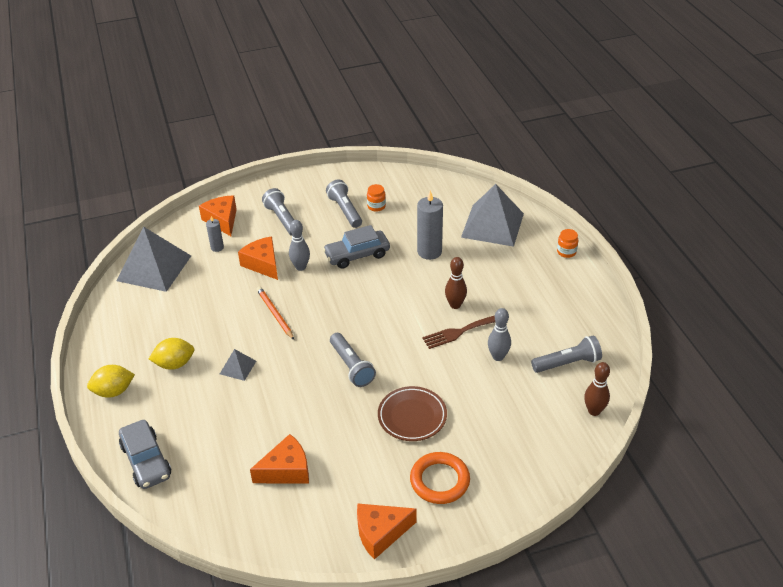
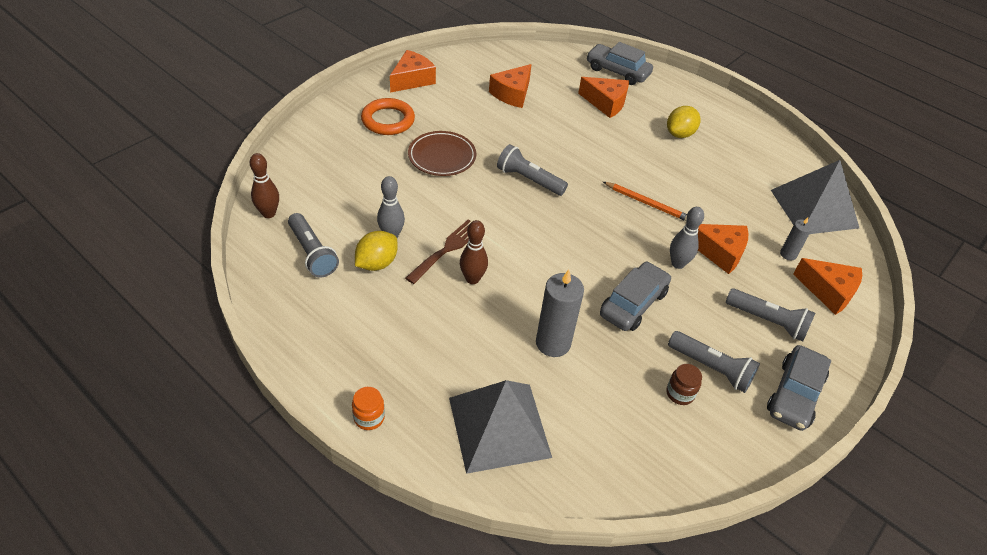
camera: 145 degrees right, 5 degrees up
yellow lemon [87,365,135,398] -> yellow lemon moved to [355,231,398,271]
grey pyramid [220,349,256,381] -> none
orange jar [367,184,386,212] -> brown jar [666,364,702,405]
grey flashlight [531,335,602,373] -> grey flashlight turned 75 degrees counterclockwise [288,213,339,278]
none -> orange cheese [578,77,629,118]
none -> grey car [767,345,831,431]

